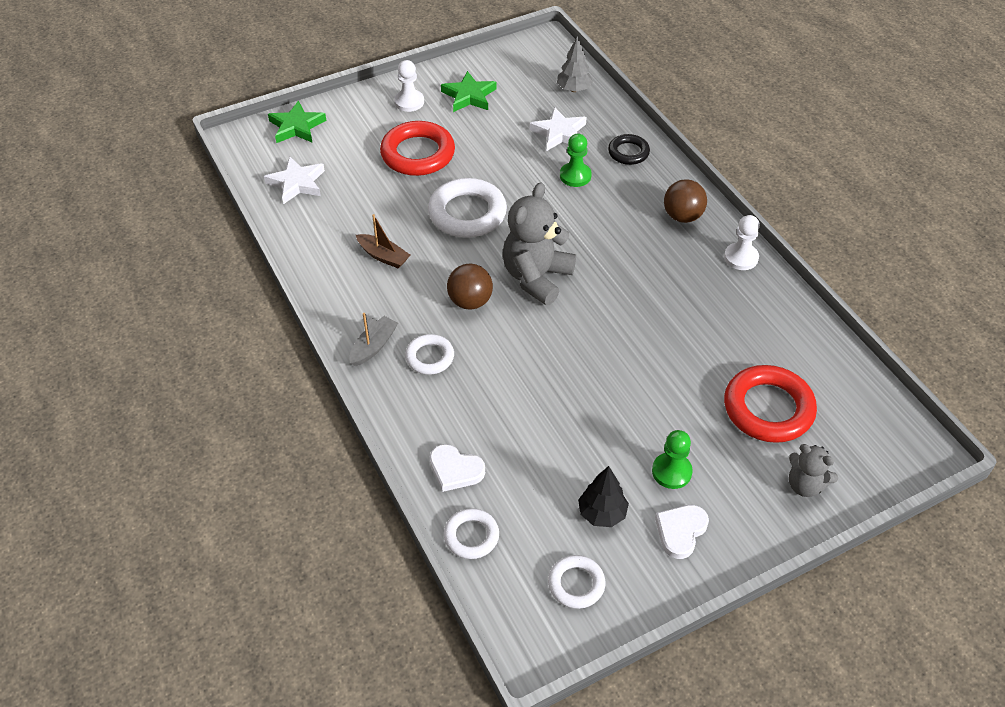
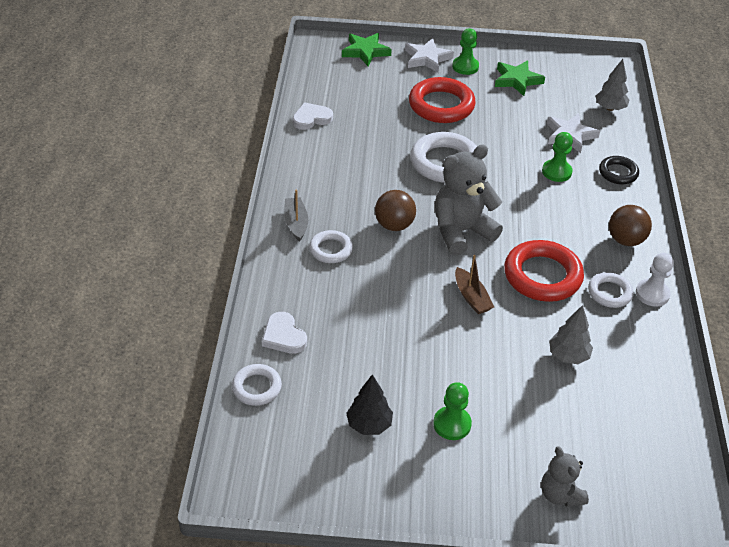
camera: 30 degrees right, 5 degrees down
white star [264,156,325,204] -> white star moved to [405,38,454,73]
grey boat [349,313,398,366] -> grey boat turned 75 degrees counterclockwise [284,189,308,242]
brown boat [356,214,410,268] -> brown boat moved to [455,255,494,314]
white pawn [394,60,424,112] -> green pawn [452,28,479,75]
white ring [548,555,605,609] -> white ring moved to [588,272,634,308]
white heart [655,505,709,559] -> white heart moved to [292,102,333,130]
red ring [724,365,817,443] -> red ring moved to [504,240,584,302]
none -> grey tree [549,305,593,364]

